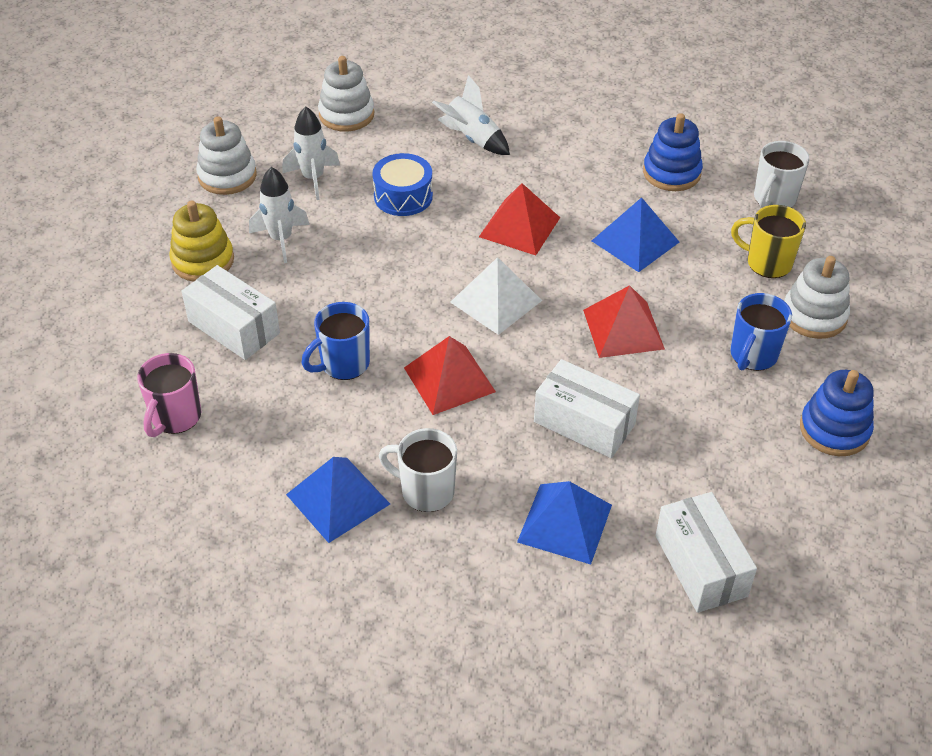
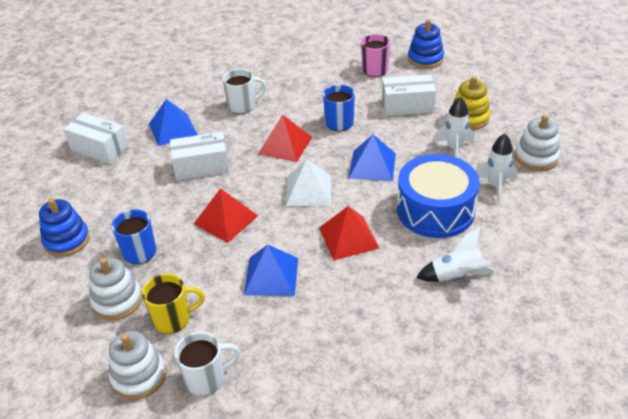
camera: 140 degrees right, 5 degrees down
blue pyramid [286,457,390,543] -> blue pyramid moved to [349,134,396,181]
white stacking toy [318,56,374,132] -> white stacking toy moved to [109,331,166,400]
blue drum [372,153,433,216] -> blue drum [397,154,480,238], size x1.72
blue stacking toy [643,113,703,191] -> blue stacking toy moved to [408,19,444,69]
white mug [754,141,810,208] -> white mug turned 75 degrees clockwise [174,332,240,396]

